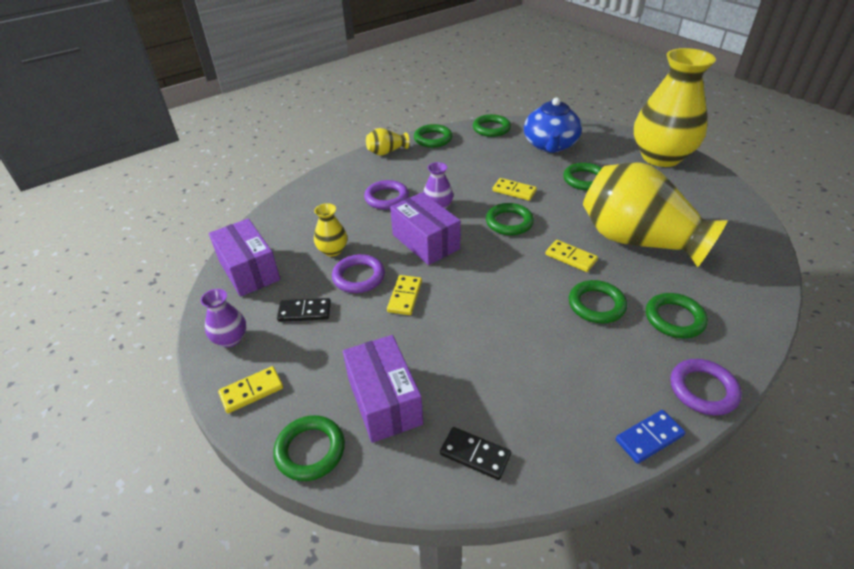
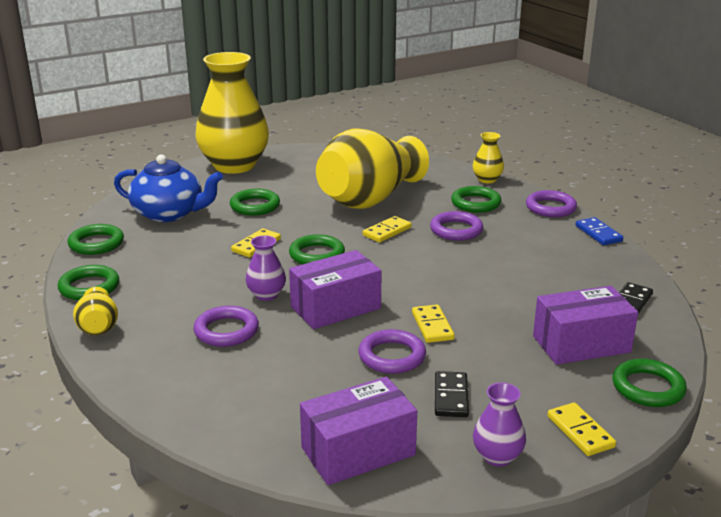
camera: 85 degrees left, 15 degrees down
yellow vase [314,203,347,257] -> yellow vase moved to [473,132,504,183]
yellow domino [387,275,422,315] -> yellow domino turned 60 degrees clockwise [412,305,455,343]
green ring [569,280,627,324] -> purple ring [430,211,483,241]

